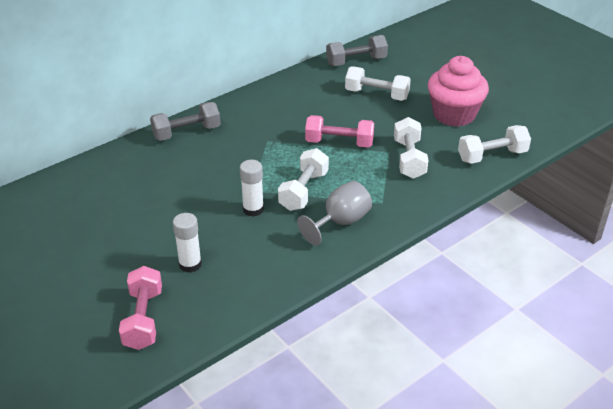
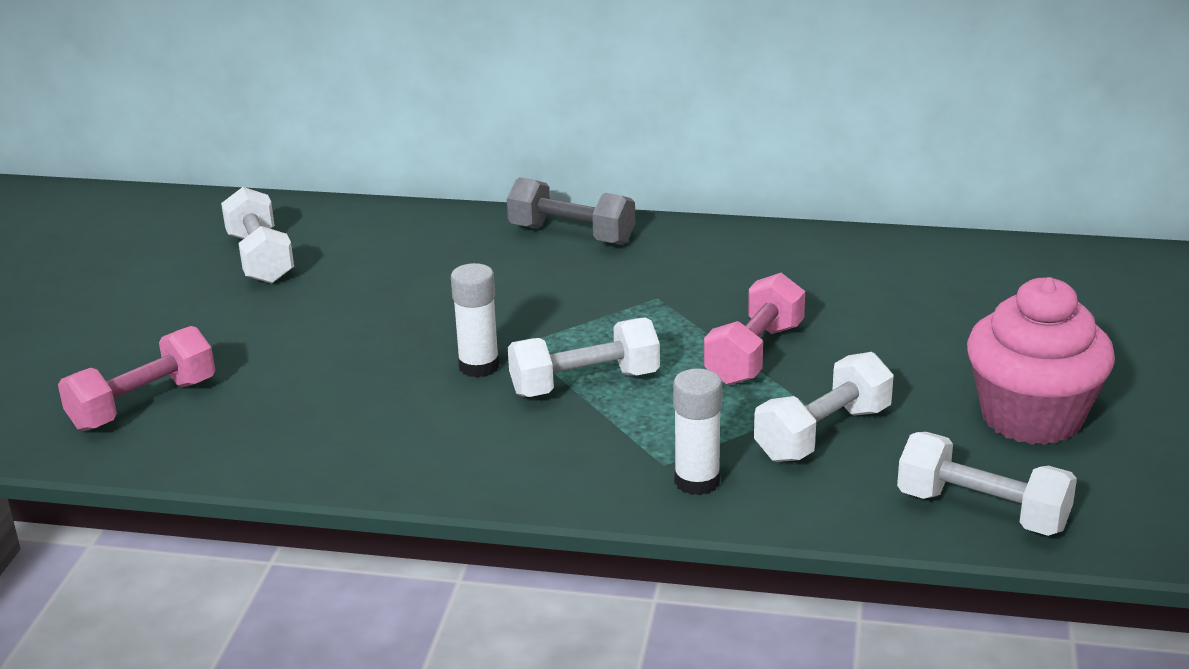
camera: 50 degrees right, 10 degrees down
white glue stick [173,213,202,273] -> white glue stick moved to [673,368,722,495]
grey goblet [297,181,372,245] -> none
pink dumbbell [305,115,374,148] -> pink dumbbell turned 60 degrees clockwise [704,273,805,385]
grey dumbbell [326,35,388,66] -> none
white dumbbell [345,66,411,101] -> white dumbbell moved to [221,187,294,284]

